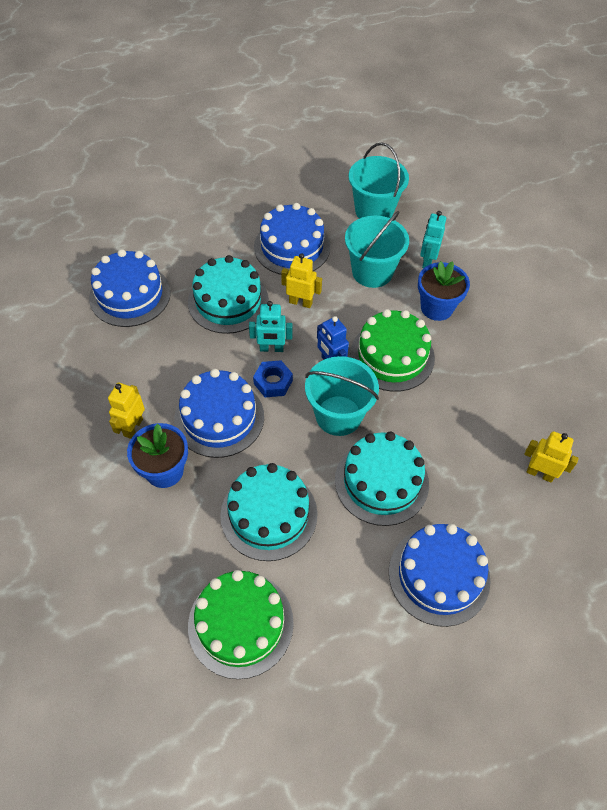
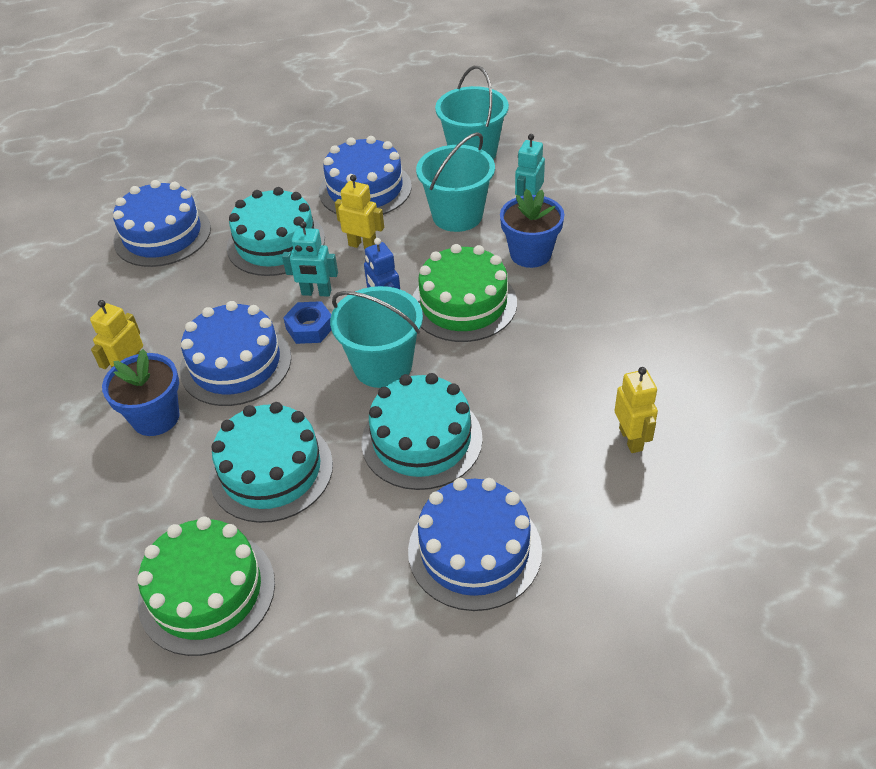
camera: 10 degrees right, 10 degrees down
yellow robot [524,431,579,482] -> yellow robot turned 45 degrees clockwise [615,367,658,453]

